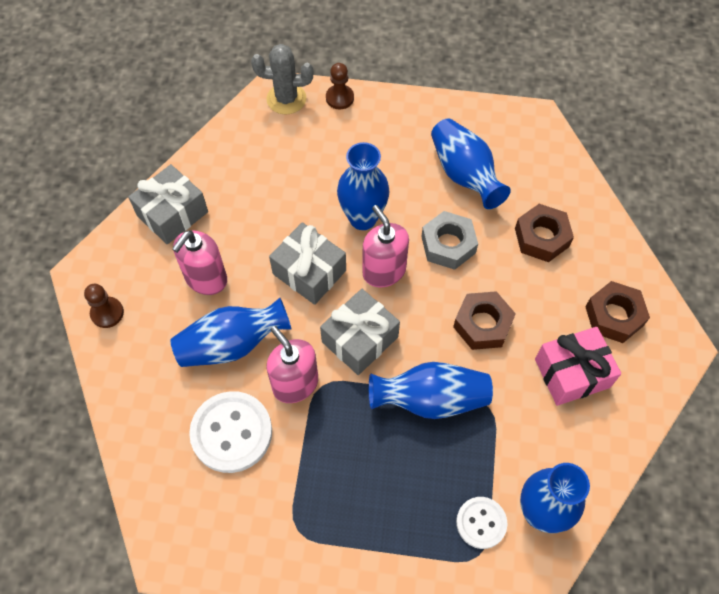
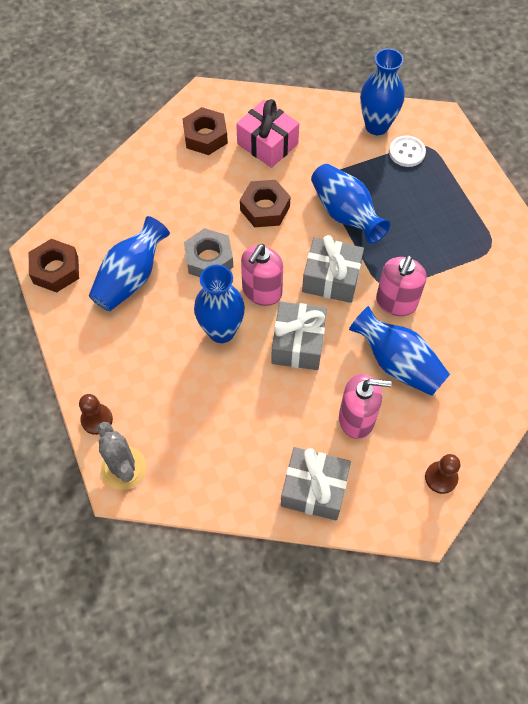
camera: 120 degrees left, 0 degrees up
white button [189,391,272,473] -> none
brown nut [515,204,574,262] -> brown nut moved to [29,239,79,293]

